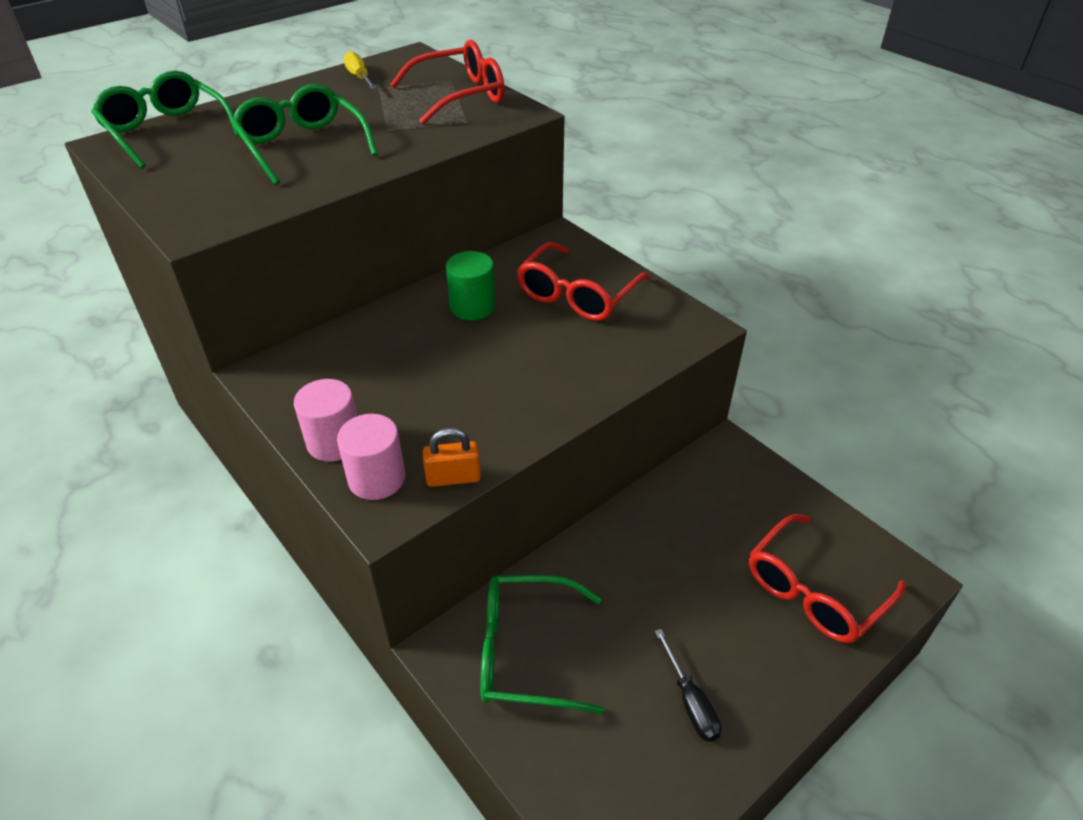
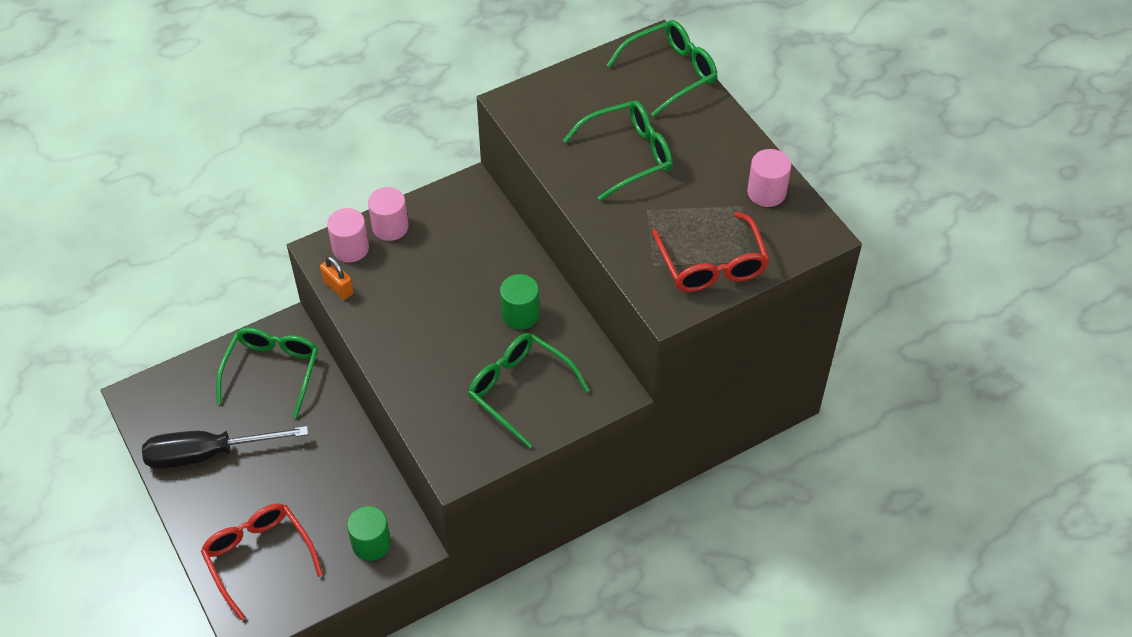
camera: 100 degrees right, 10 degrees up
yellow screwdriver [343,51,377,89] -> pink cylinder [747,149,791,207]
orange padlock [423,428,481,487] -> orange padlock turned 45 degrees counterclockwise [320,256,354,300]
red glasses [517,242,651,321] -> green glasses [468,333,590,448]
black screwdriver [655,629,721,742] -> black screwdriver [142,426,308,469], size x2.04
none -> green cylinder [347,506,391,561]

